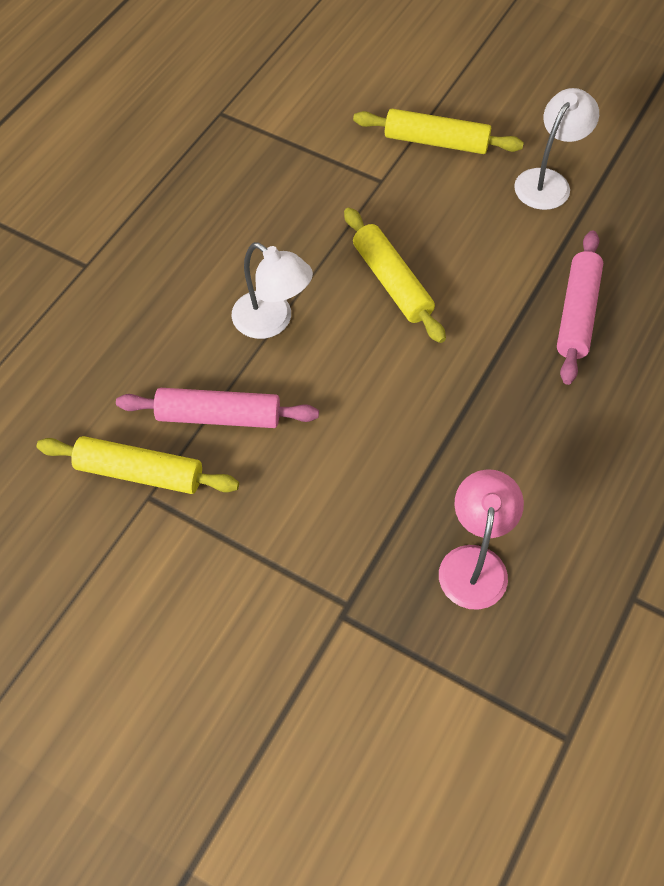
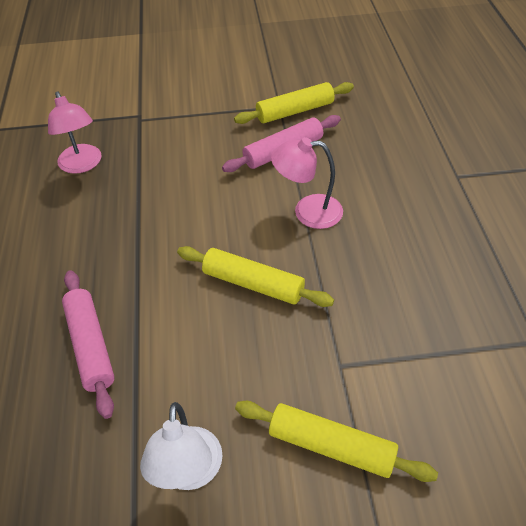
camera: 145 degrees right, 10 degrees down
white lamp [231,242,313,339] -> pink lamp [271,137,343,229]
yellow rolling pin [353,109,524,154] -> yellow rolling pin turned 45 degrees clockwise [235,401,438,482]

